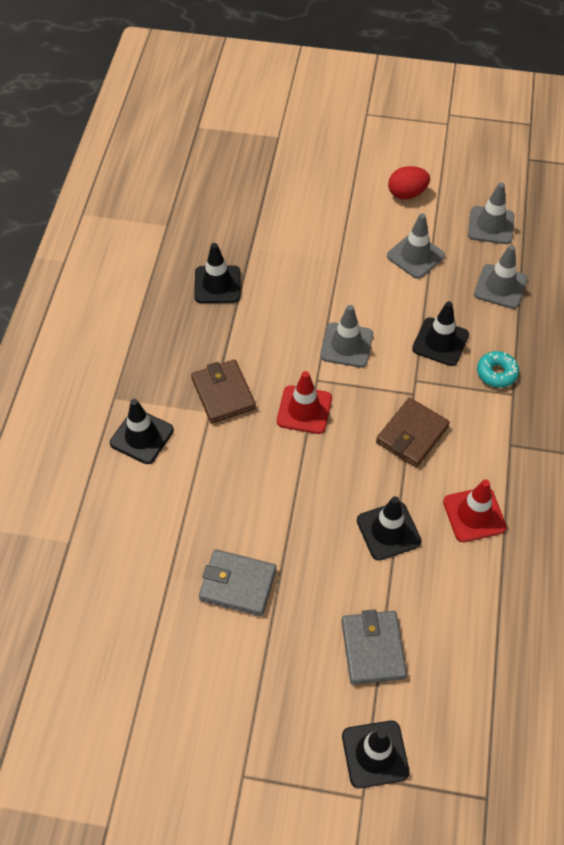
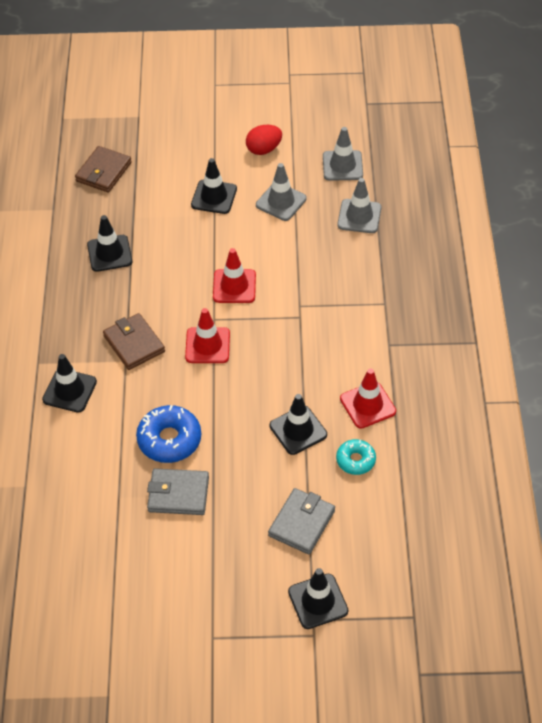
camera: 10 degrees left, 5 degrees down
grey traffic cone [320,305,373,367] -> red traffic cone [213,248,256,303]
grey wallet [341,610,407,685] -> grey wallet turned 45 degrees clockwise [268,488,335,554]
brown wallet [376,398,450,467] -> brown wallet moved to [75,146,132,193]
black traffic cone [412,301,469,366] -> black traffic cone moved to [191,158,237,214]
turquoise donut [477,351,519,388] -> turquoise donut moved to [336,439,376,475]
none -> blue donut [136,405,201,463]

